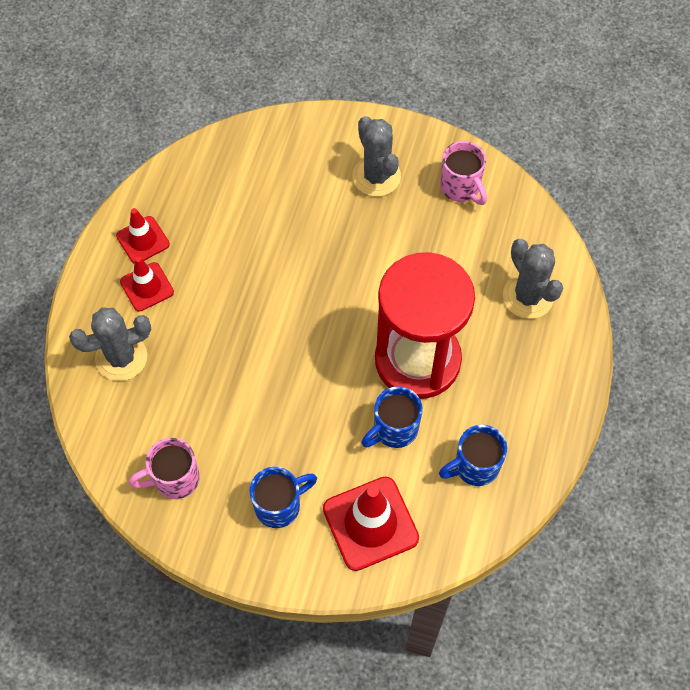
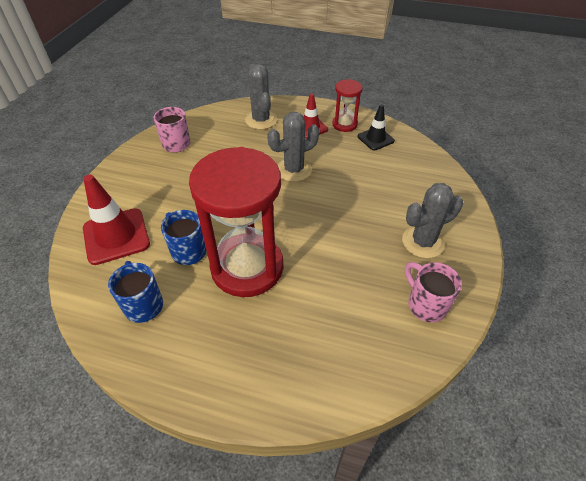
camera: 90 degrees right, 15 degrees down
red traffic cone [116,208,170,263] -> red hourglass [332,79,363,132]
blue mug [249,467,317,528] -> none
pink mug [440,141,487,205] -> pink mug turned 90 degrees clockwise [405,262,462,322]
grey cactus [503,239,563,319] -> grey cactus moved to [267,112,319,182]
none -> black traffic cone [357,104,395,151]

